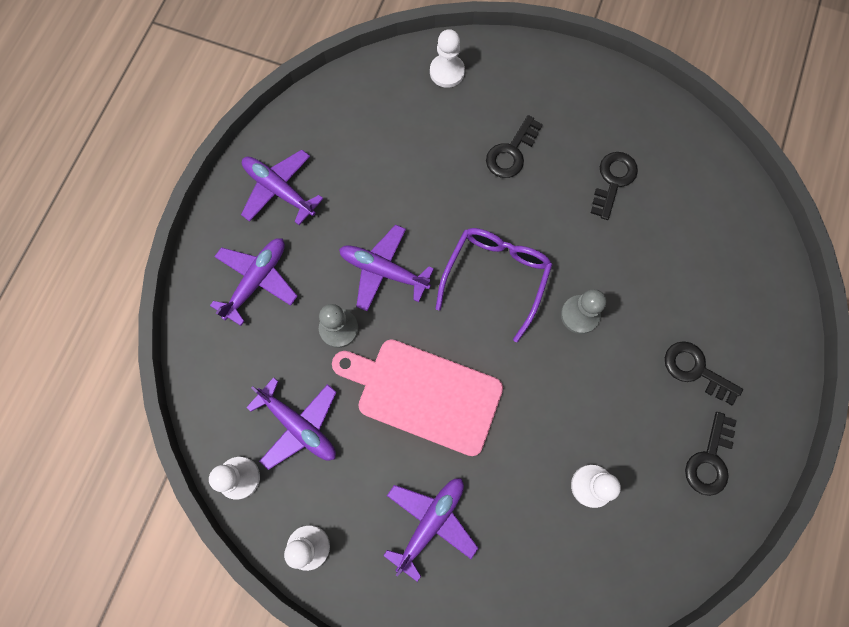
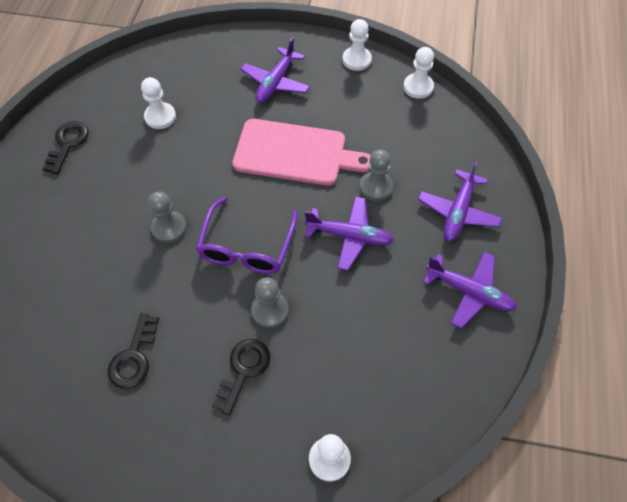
camera: 170 degrees right, 15 degrees down
purple plane [246,377,337,470] -> none
black key [665,341,743,405] -> none
none -> grey pawn [251,277,289,328]

